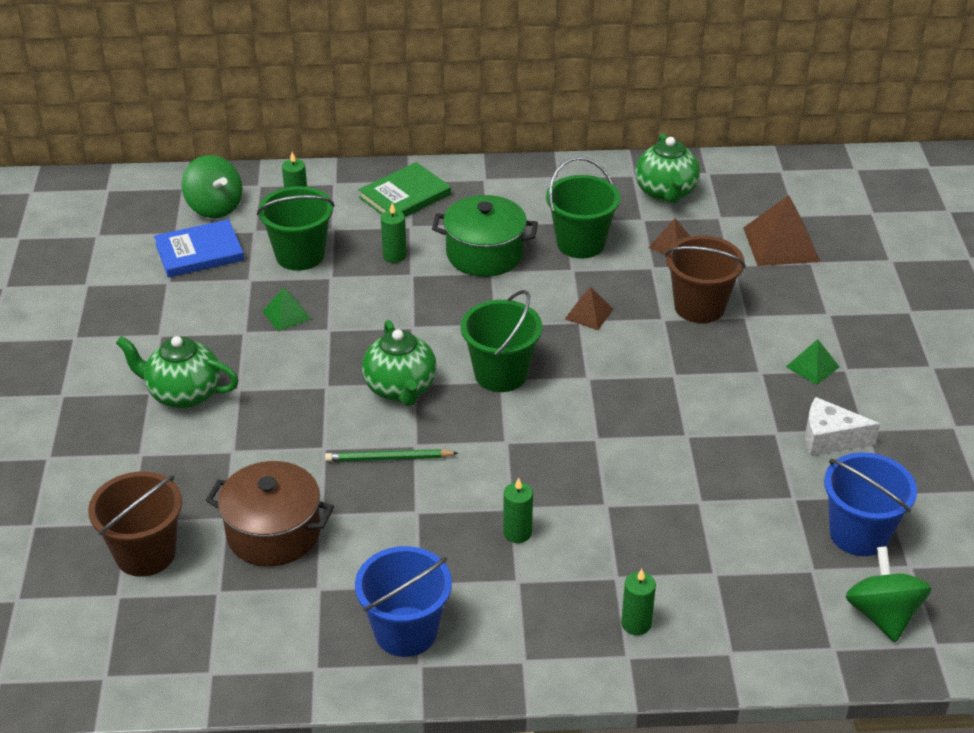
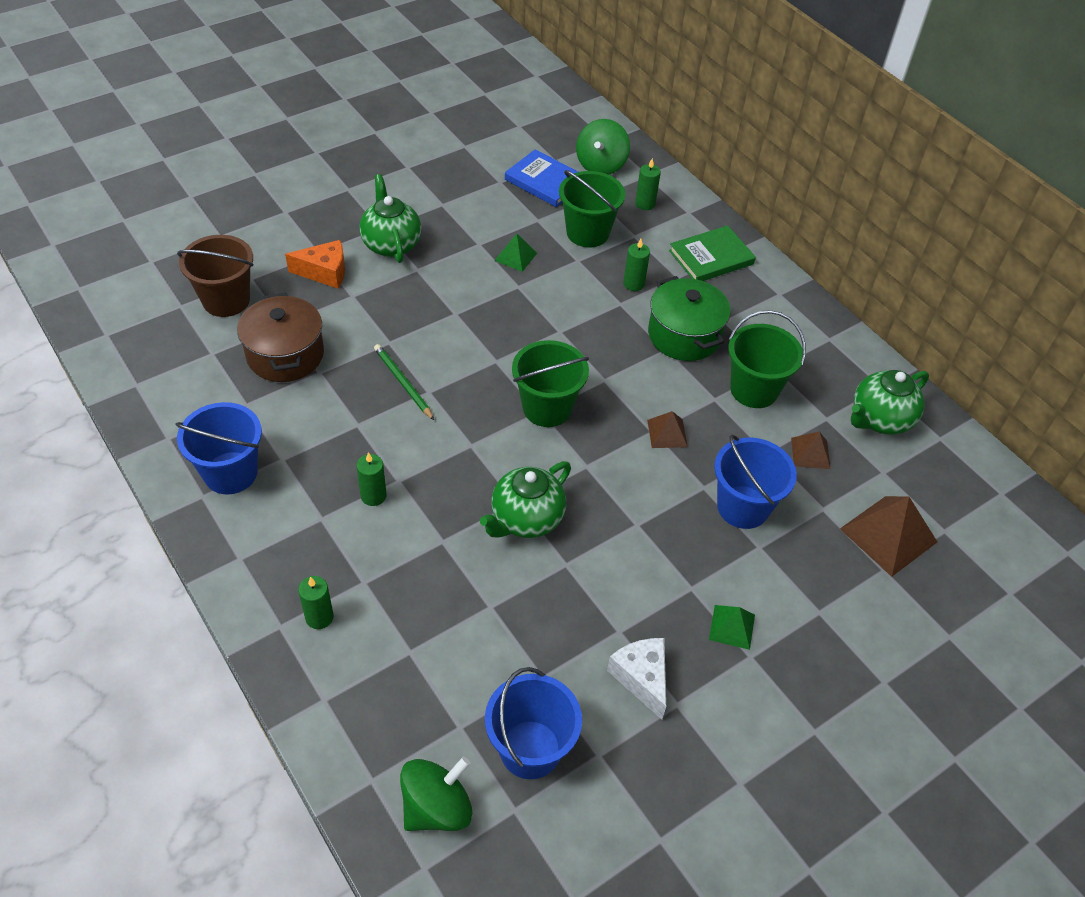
camera: 55 degrees right, 10 degrees up
green book [358,162,451,217] -> green book turned 45 degrees counterclockwise [669,225,756,281]
green teapot [362,320,437,406] -> green teapot moved to [480,461,571,538]
brown bucket [665,235,746,323] -> blue bucket [714,435,797,529]
none -> orange cheese [285,240,345,289]

